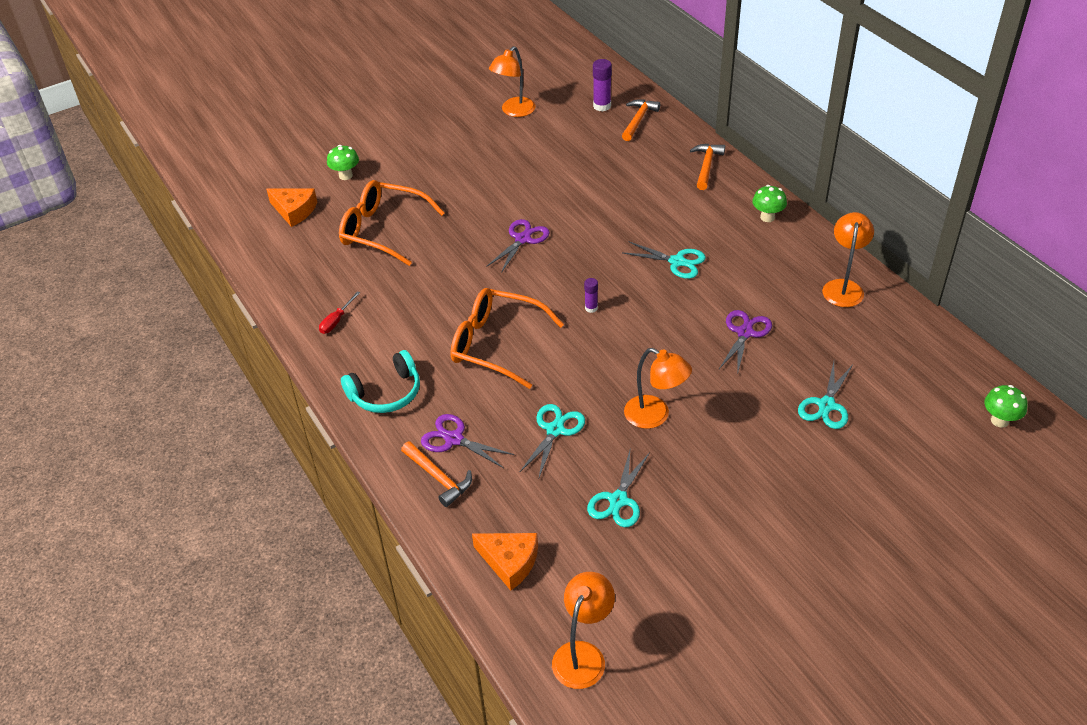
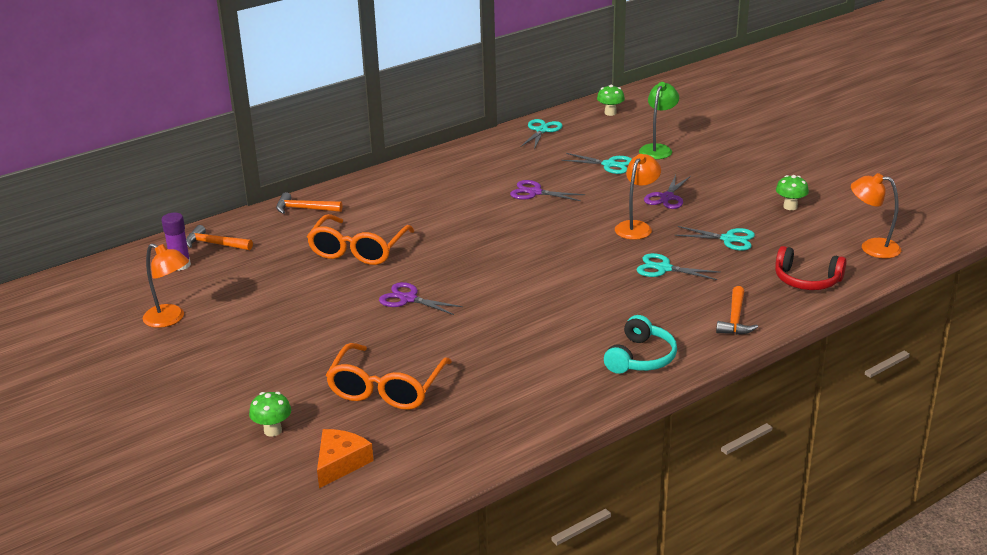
camera: 95 degrees left, 15 degrees down
red screwdriver [319,291,360,334] -> none
turquoise headphones [341,350,420,413] -> turquoise headphones turned 60 degrees clockwise [604,315,677,374]
orange hammer [401,441,472,507] -> orange hammer turned 150 degrees clockwise [716,286,758,335]
purple scissors [421,414,514,468] -> purple scissors moved to [644,175,691,209]
orange glasses [451,288,564,389] -> orange glasses moved to [307,214,414,265]
orange cheese [472,533,538,591] -> red headphones [775,246,846,290]
purple glue stick [584,278,598,313] -> none
turquoise scissors [623,241,706,279] -> turquoise scissors moved to [521,119,563,150]
green mushroom [752,185,787,222] -> green mushroom moved to [776,175,809,210]
orange lamp [822,212,874,307] -> none
none -> green lamp [639,82,679,159]

